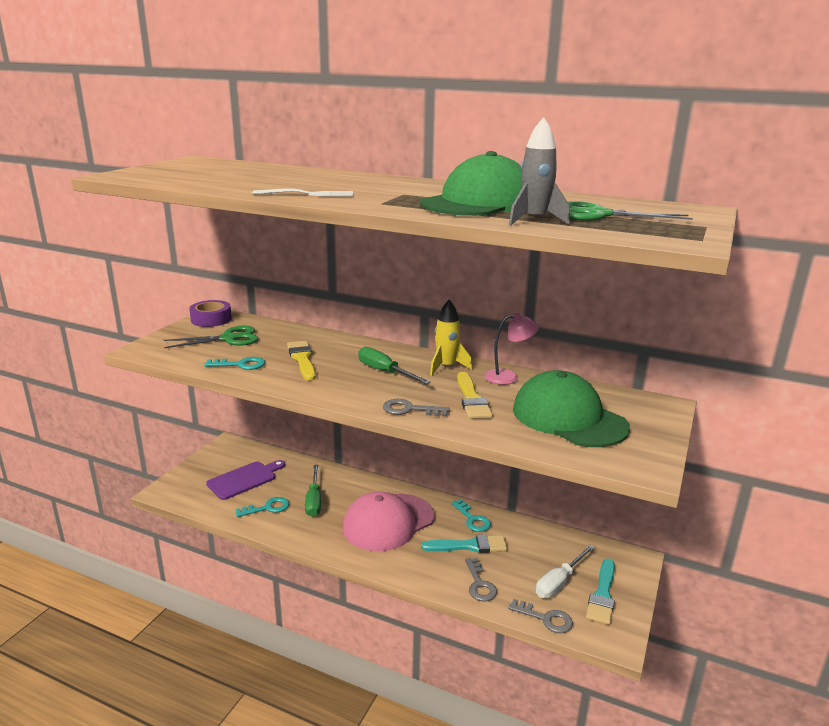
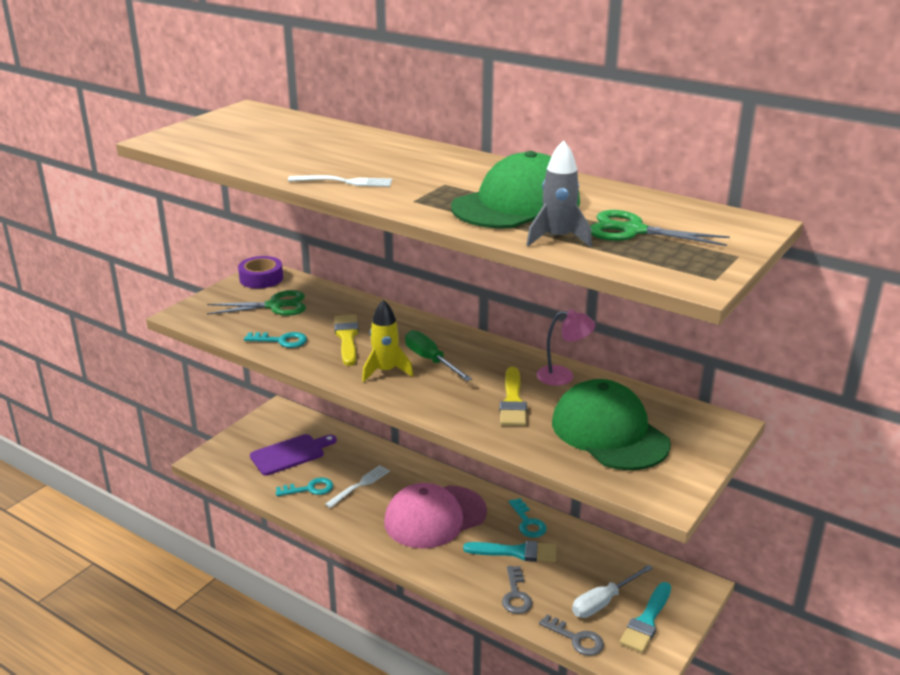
camera: 10 degrees right, 5 degrees up
green screwdriver [305,465,321,517] -> white fork [325,465,390,508]
grey key [383,399,450,416] -> none
yellow rocket [430,299,472,376] -> yellow rocket moved to [362,300,413,382]

